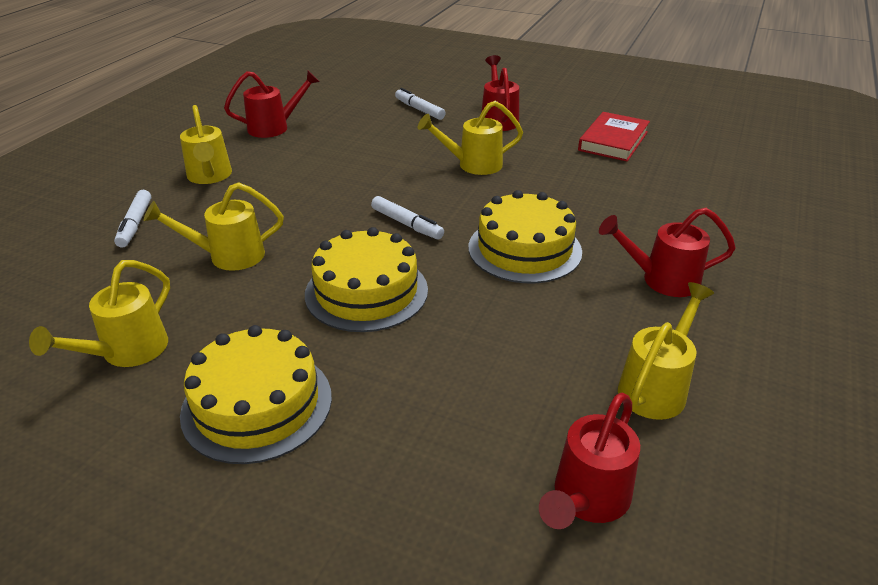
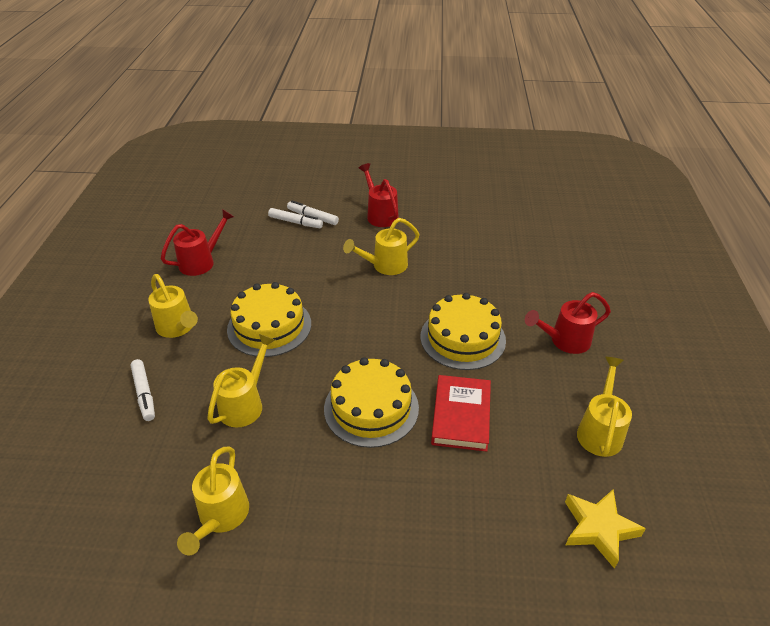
camera: 20 degrees left, 5 degrees up
yellow watering can [143,182,284,271] -> yellow watering can turned 150 degrees clockwise [207,334,275,428]
yellow cake [180,325,332,464] -> yellow cake moved to [227,282,311,357]
white marker [371,196,444,240] -> white marker moved to [268,208,323,228]
red watering can [539,393,640,529] -> yellow star [565,490,646,569]
red book [578,112,650,162] -> red book moved to [431,375,491,452]

